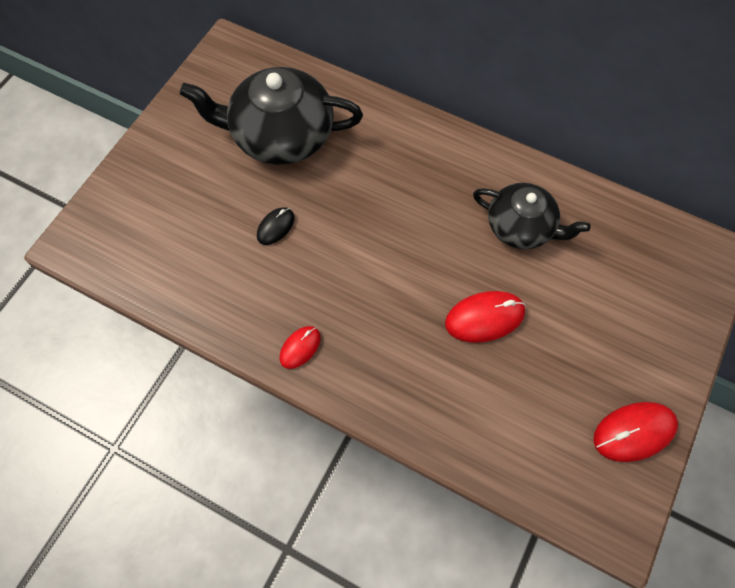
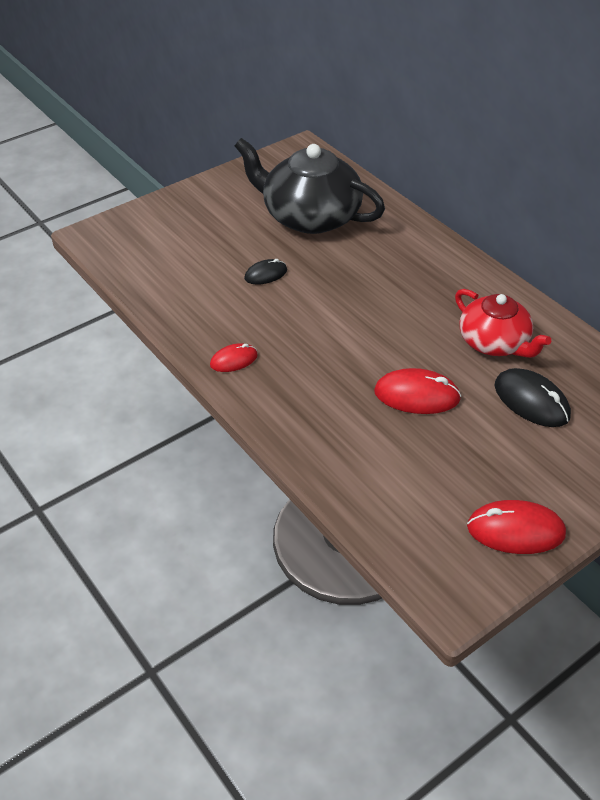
camera: 25 degrees right, 20 degrees down
black teapot [473,183,591,249] -> red teapot [455,289,551,358]
none -> black mouse [495,368,571,427]

